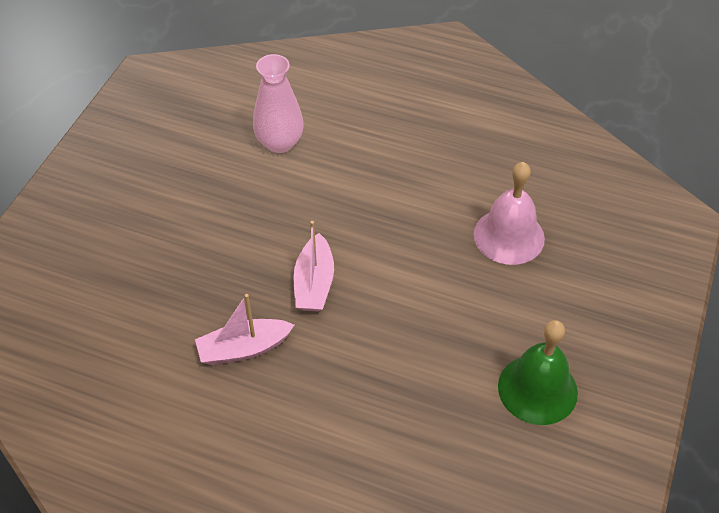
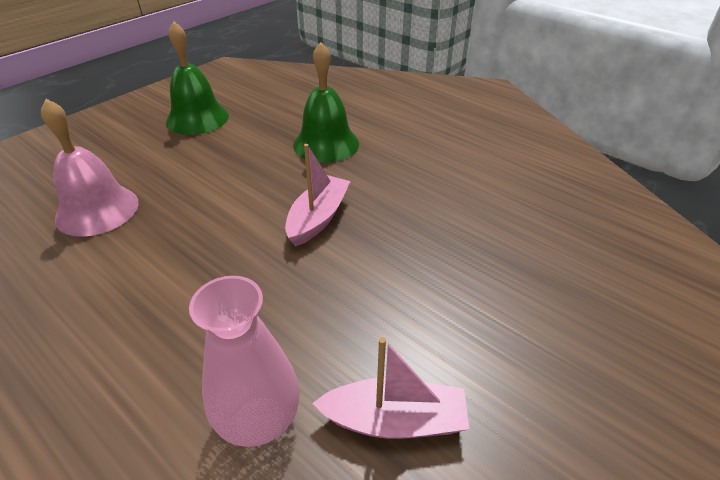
camera: 160 degrees left, 10 degrees down
pink boat [195,294,294,365] -> pink boat moved to [312,337,469,439]
none -> green bell [293,42,359,163]

